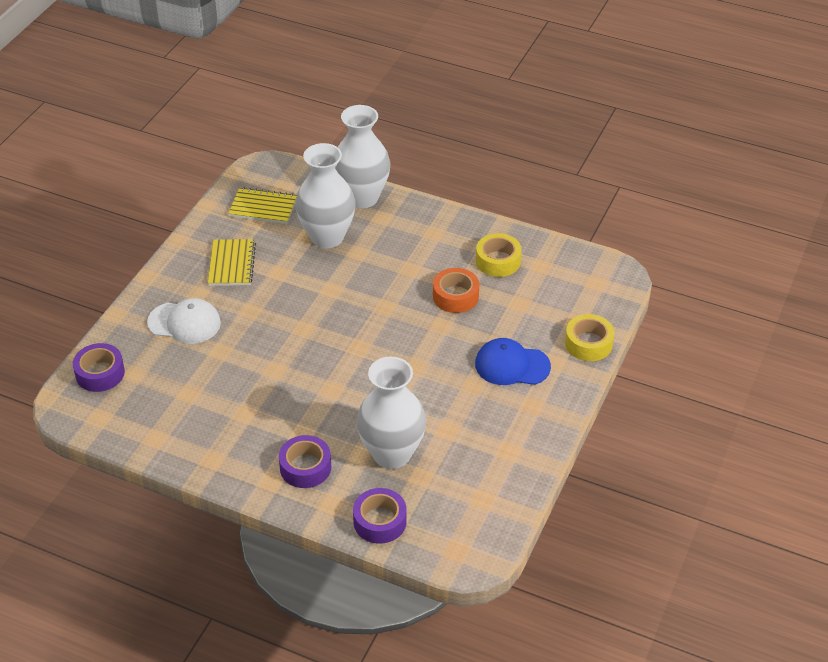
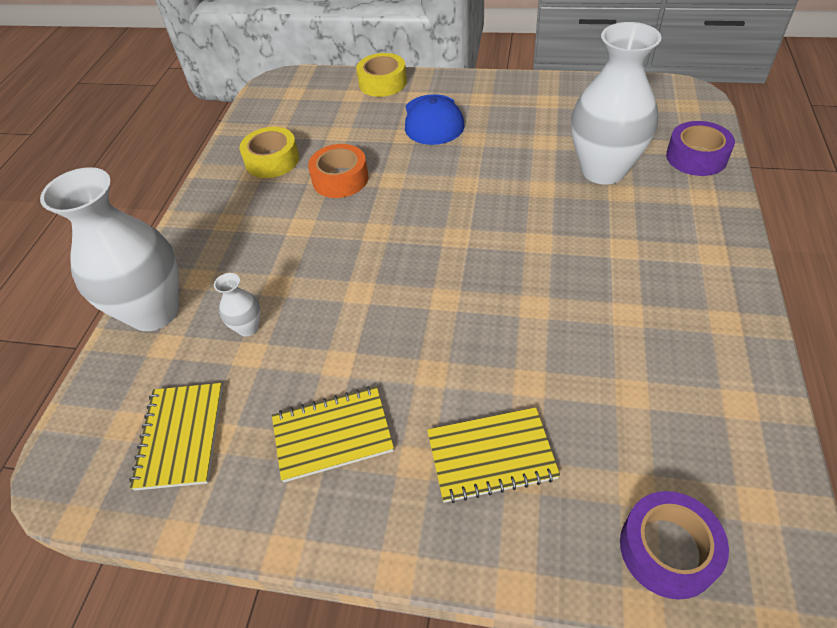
camera: 100 degrees left, 5 degrees up
white cap [147,298,221,344] -> yellow notebook [427,407,560,503]
purple tape [279,435,331,488] -> none
white vase [295,143,356,248] -> white vase [214,273,261,336], size x0.42

